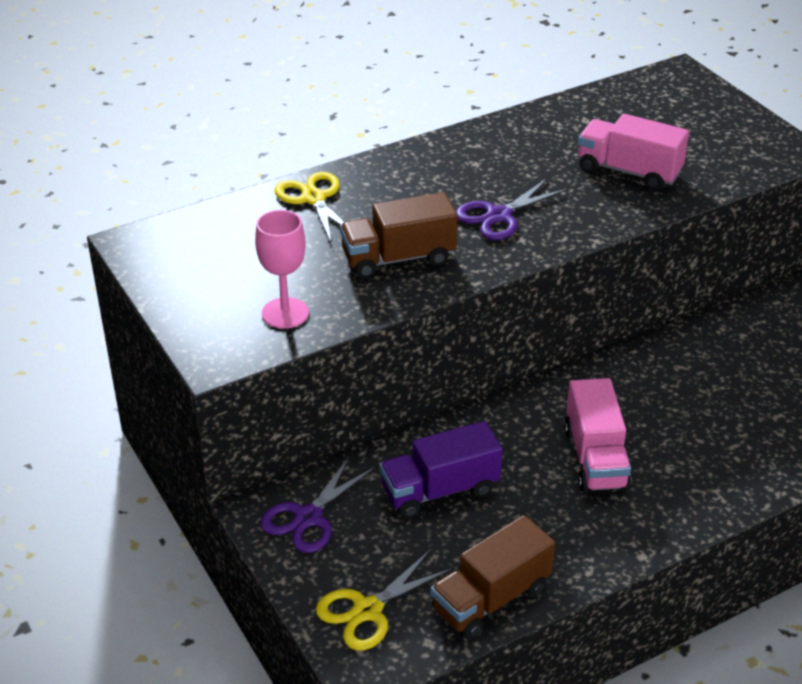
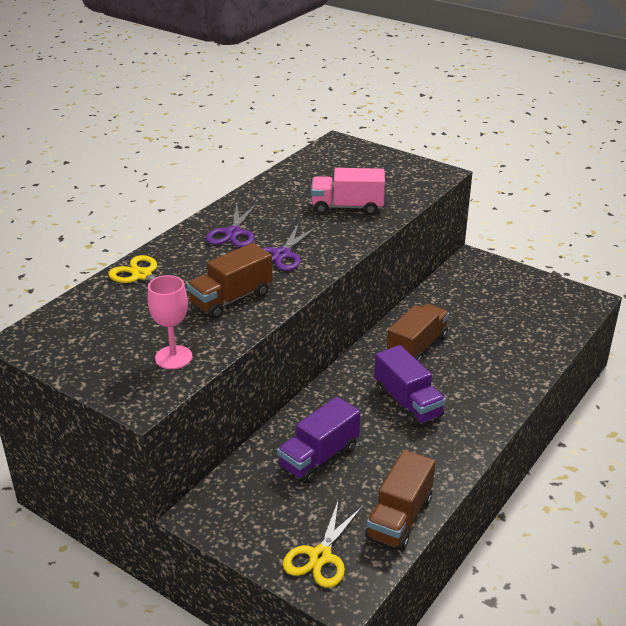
camera: 25 degrees left, 5 degrees down
purple scissors [260,455,375,553] -> purple scissors moved to [206,203,257,247]
pink truck [564,378,631,492] -> purple truck [374,345,446,427]
none -> brown truck [387,304,449,363]

